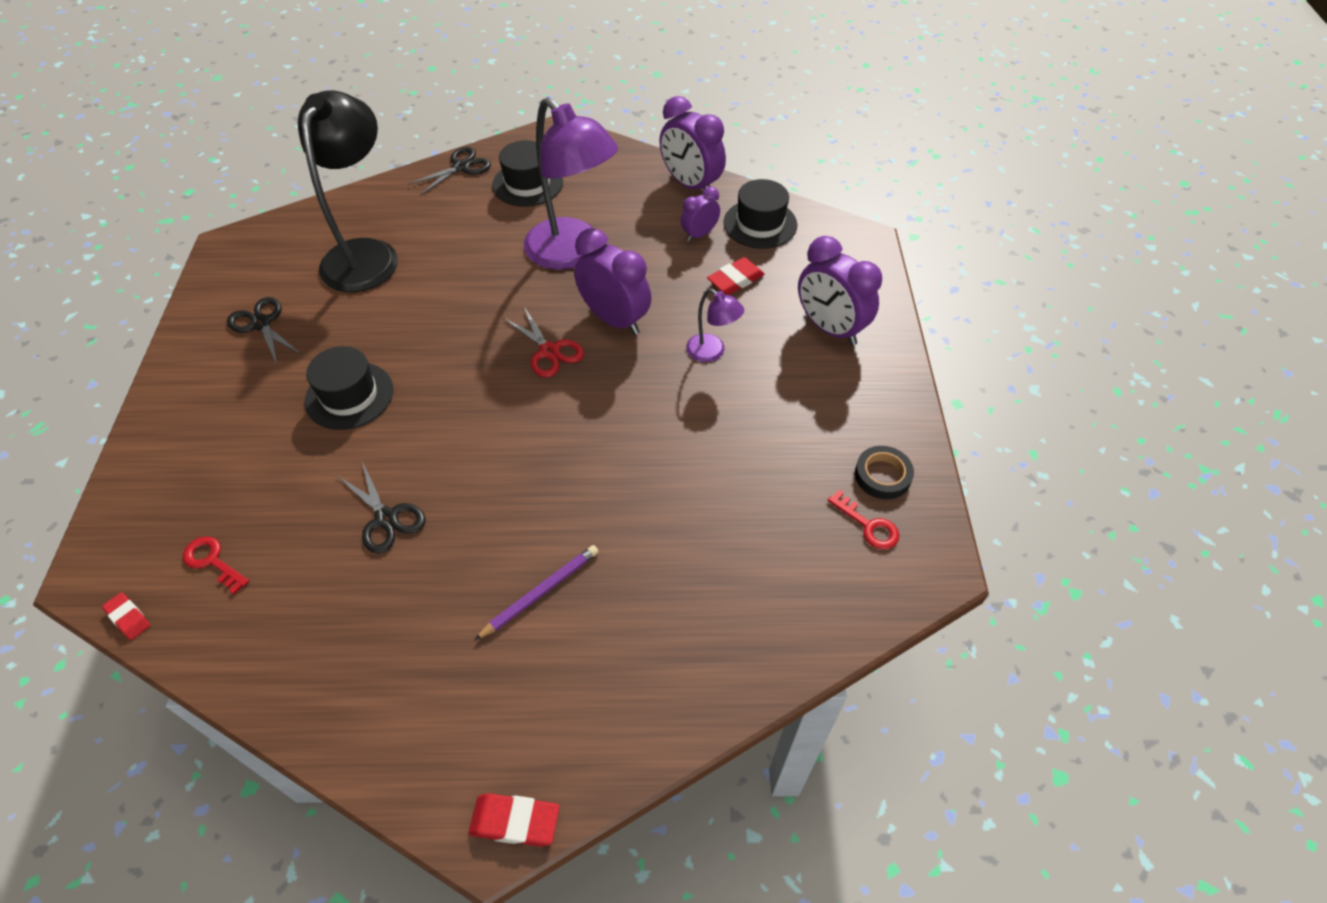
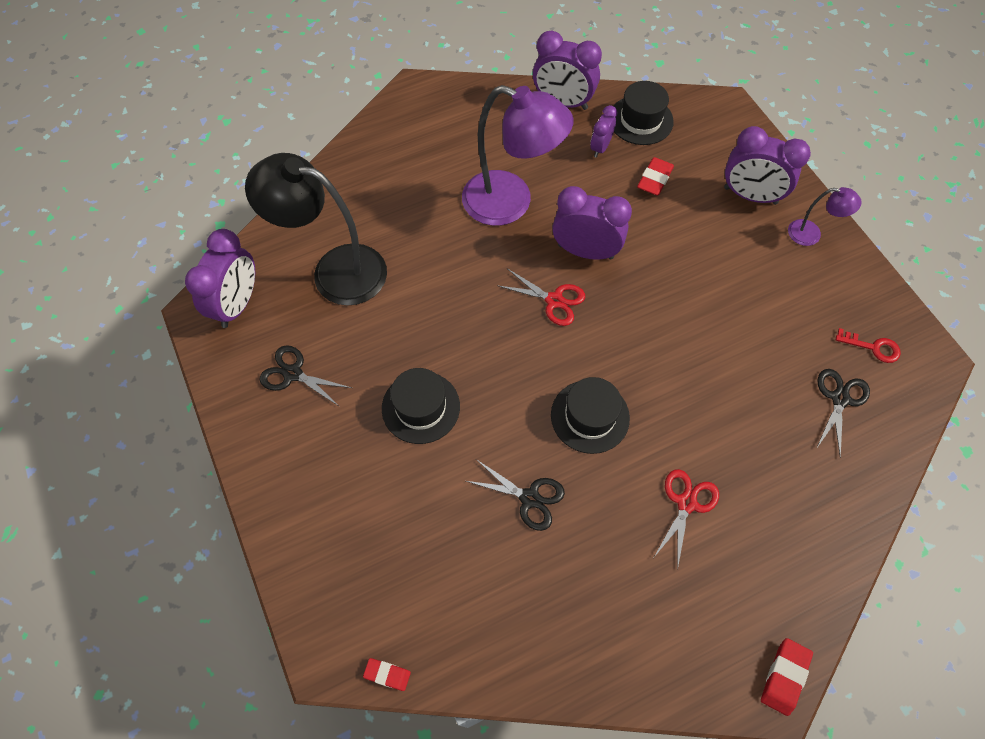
camera: 25 degrees left, 10 degrees up
red key [183,536,249,594] -> none
black lamp [298,90,398,293] -> black lamp turned 60 degrees counterclockwise [245,153,387,306]
black scissors [408,147,491,196] -> black scissors moved to [816,369,870,458]
red eraser [469,793,559,847] -> red eraser turned 45 degrees counterclockwise [761,638,813,716]
purple pencil [475,545,599,640] -> red scissors [654,469,719,570]
black hat [492,140,563,207] -> black hat moved to [551,377,630,454]
purple lamp [686,288,744,362] -> purple lamp moved to [788,187,862,246]
black tape [855,446,914,499] -> none
none -> purple clock [185,229,255,328]

